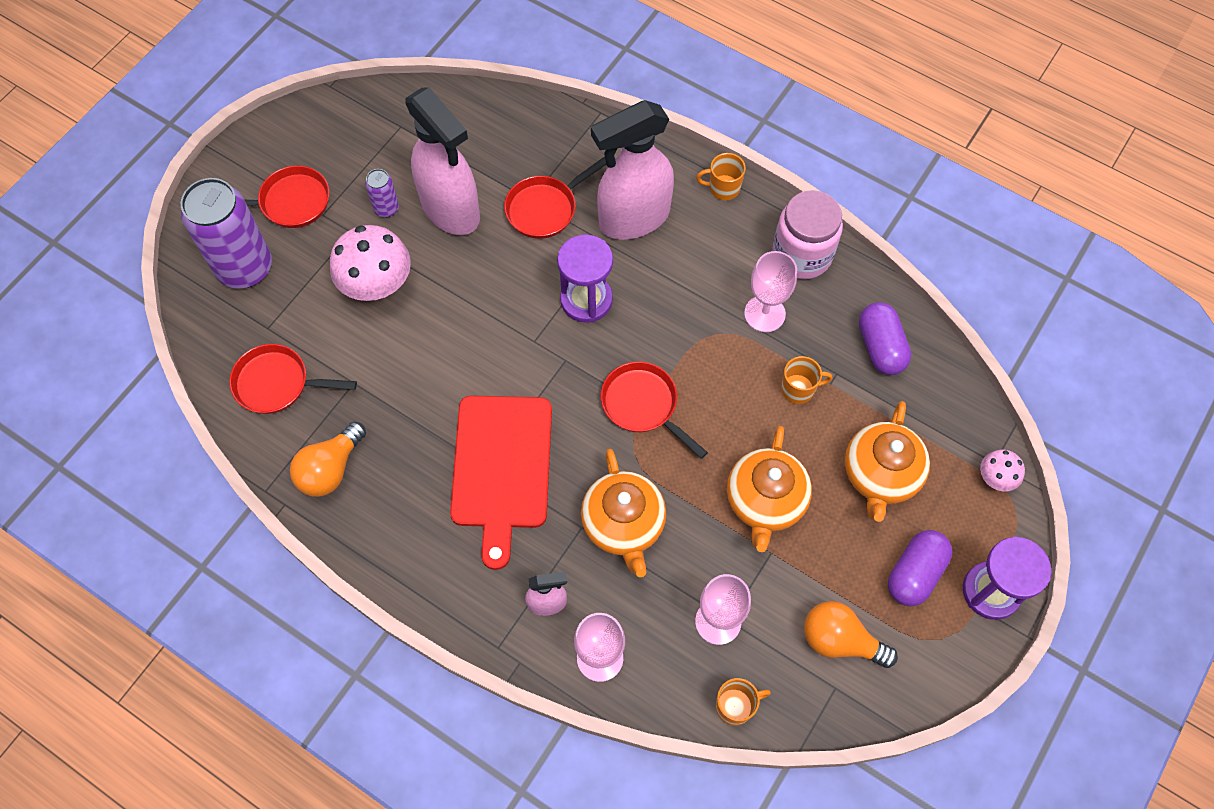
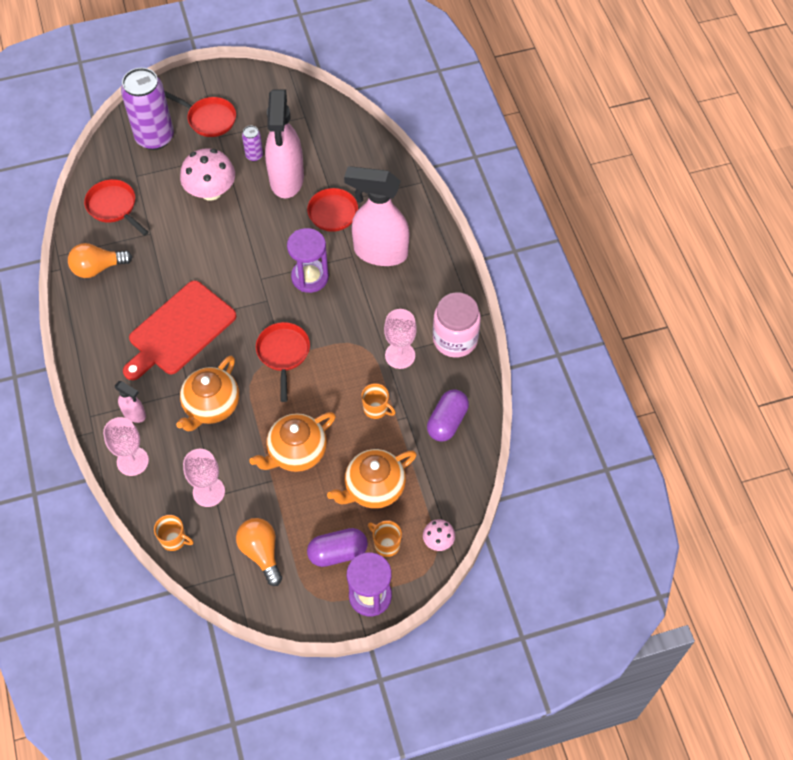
camera: 40 degrees right, 5 degrees down
orange mug [696,153,746,200] -> orange mug moved to [368,520,402,557]

